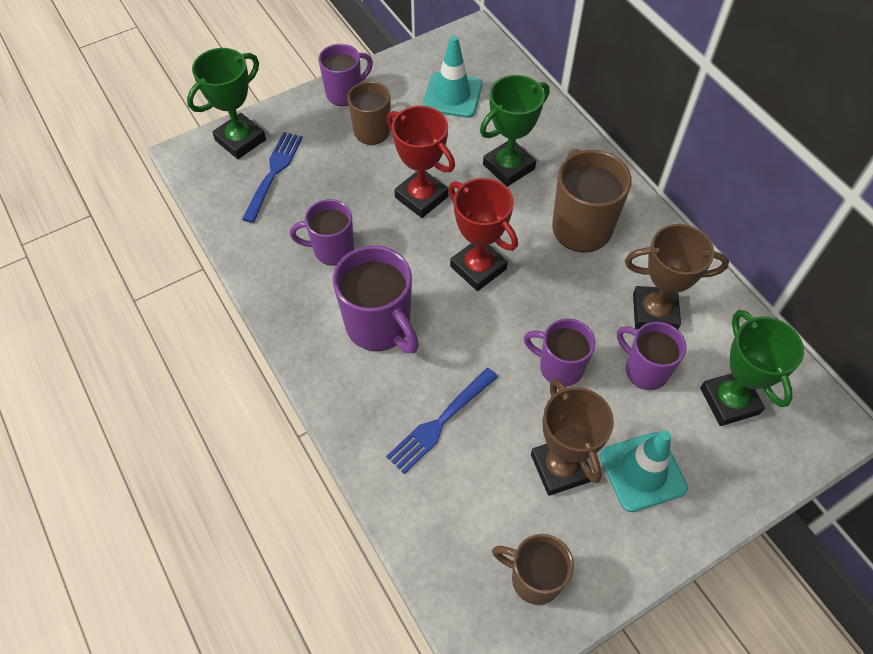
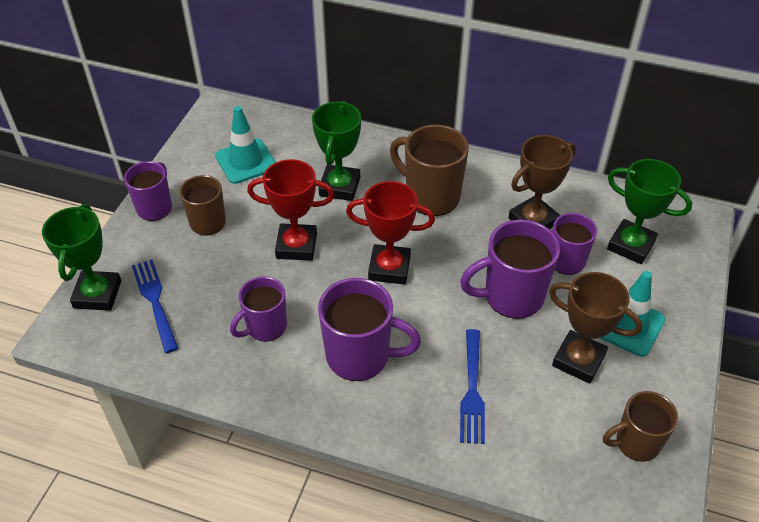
camera: 40 degrees left, 10 degrees down
purple mug [524,318,595,387] -> purple mug [460,219,560,319], size x1.53

